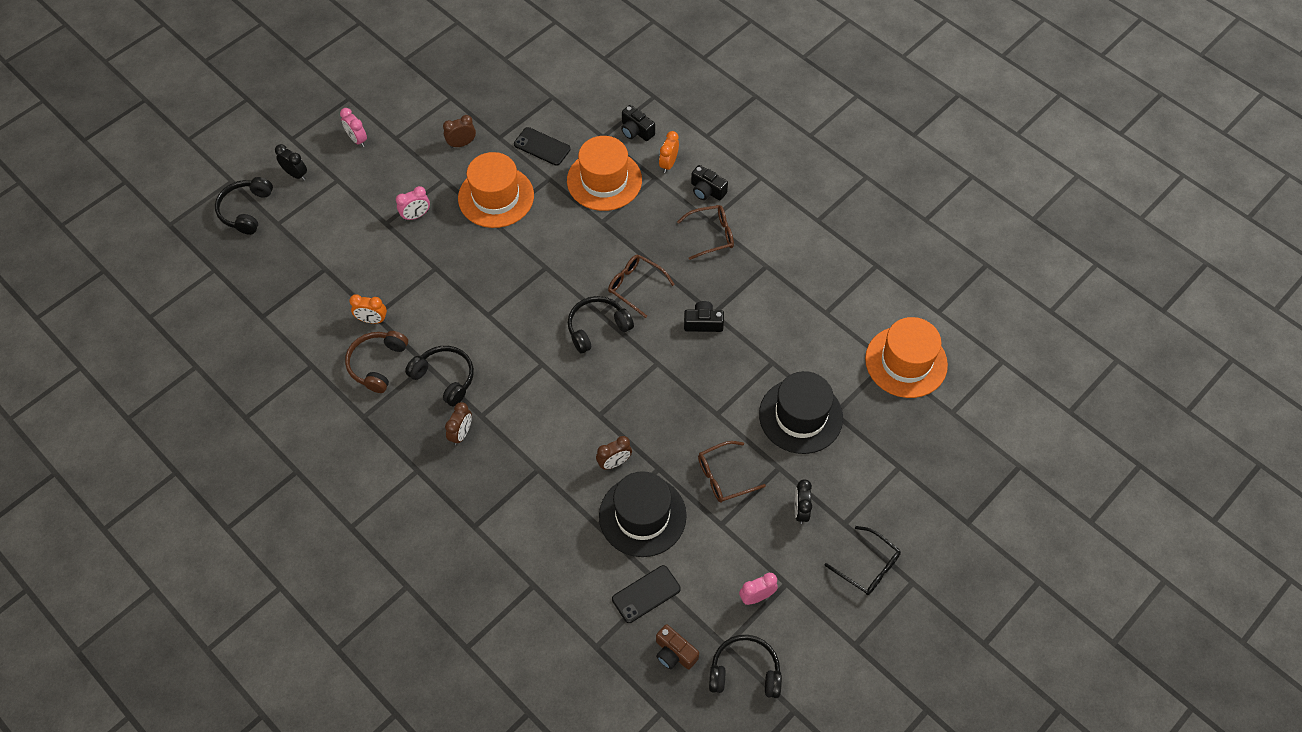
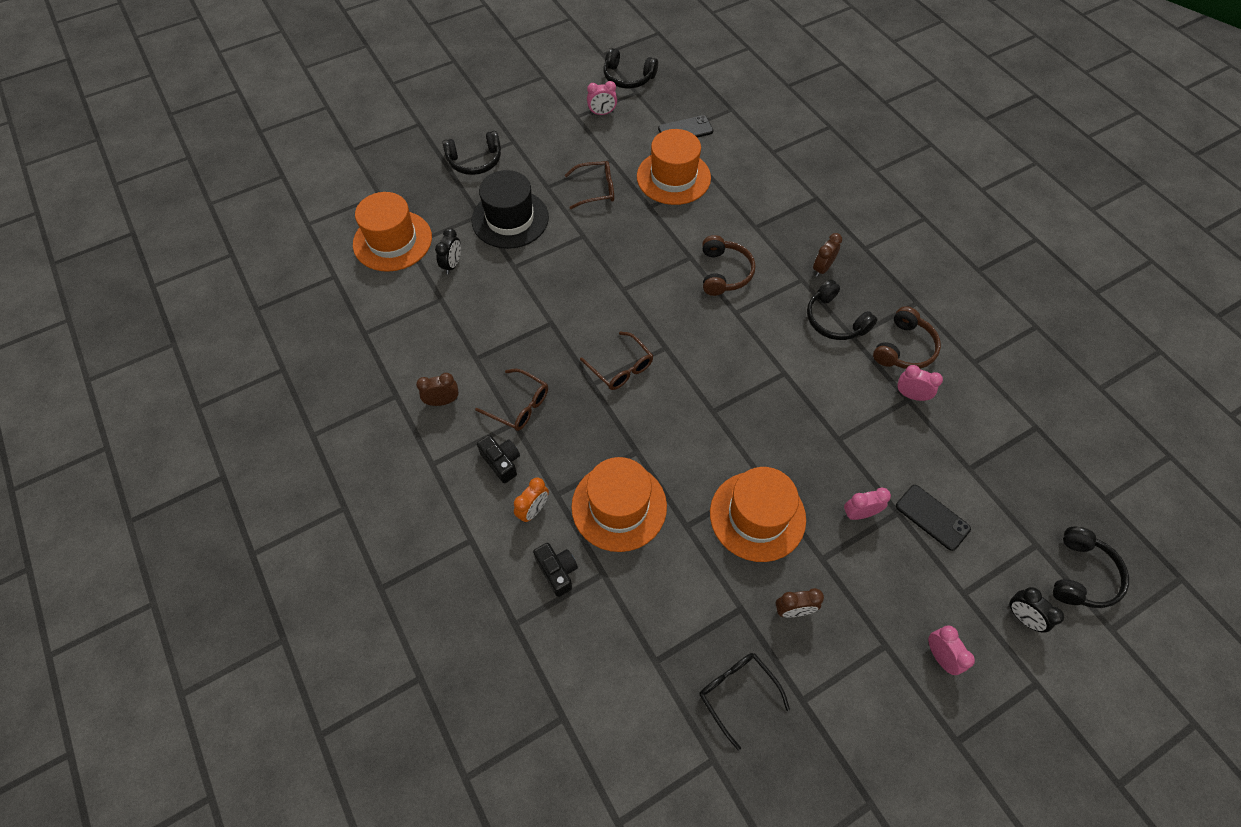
camera: 165 degrees left, 0 degrees up
orange clock [349,294,387,324] -> pink clock [897,365,943,401]
black phone [514,127,571,166] -> black phone moved to [896,485,971,551]
black headphones [568,296,634,354] -> black headphones moved to [442,131,501,175]
brown clock [596,436,632,470] -> brown clock moved to [416,373,459,406]
black hat [599,471,687,557] -> orange hat [637,129,711,205]
brown camera [656,624,699,670] -> none
brown glasses [677,205,734,260] -> brown glasses turned 150 degrees counterclockwise [475,369,548,431]
black camera [684,301,724,332] -> none
black clock [795,479,812,524] -> black clock moved to [435,228,461,274]
black glasses [824,526,901,595] -> black glasses moved to [699,653,790,750]
none -> brown headphones [702,235,755,296]

